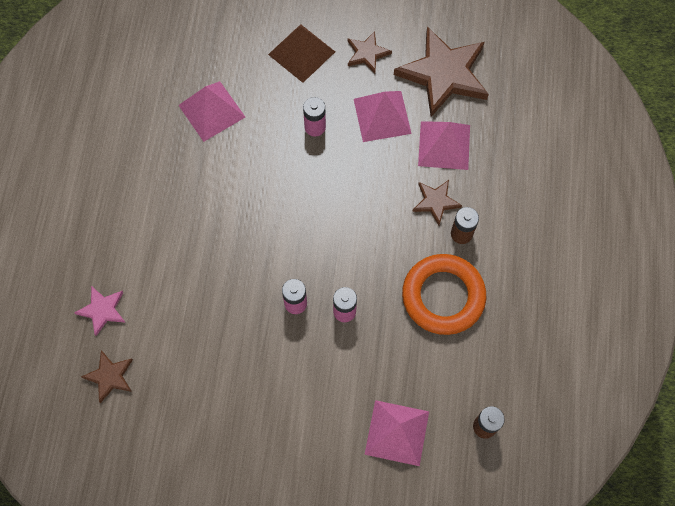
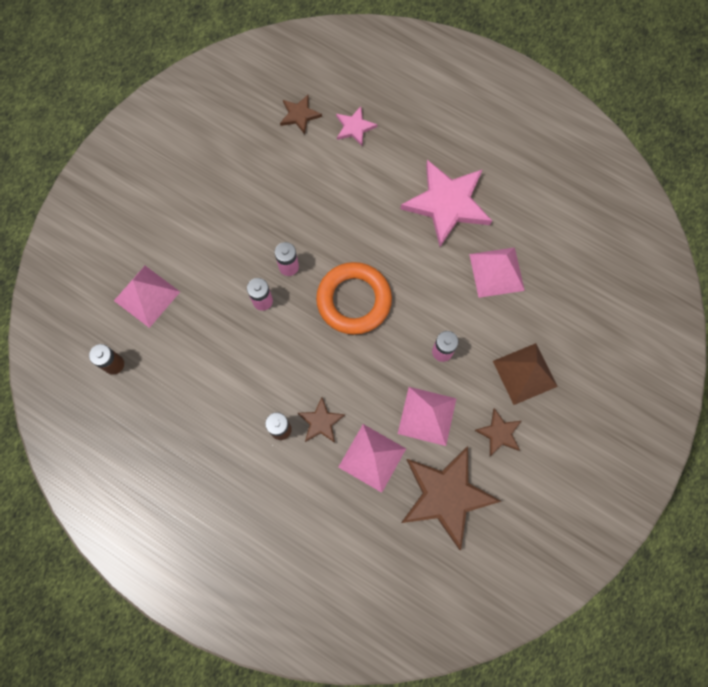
camera: 115 degrees right, 5 degrees up
orange ring [402,254,486,335] -> orange ring moved to [316,262,392,335]
none -> pink star [400,160,492,247]

